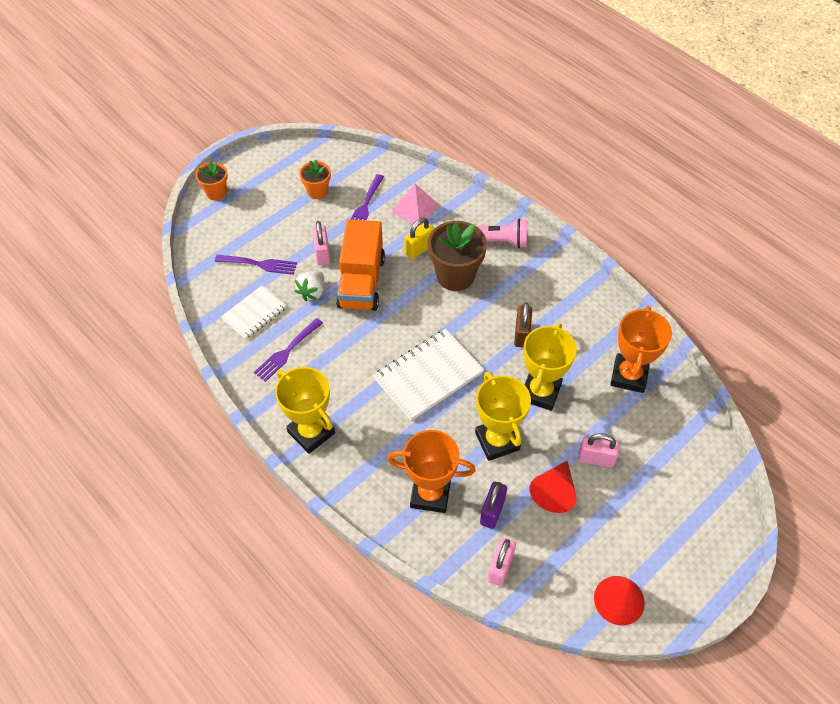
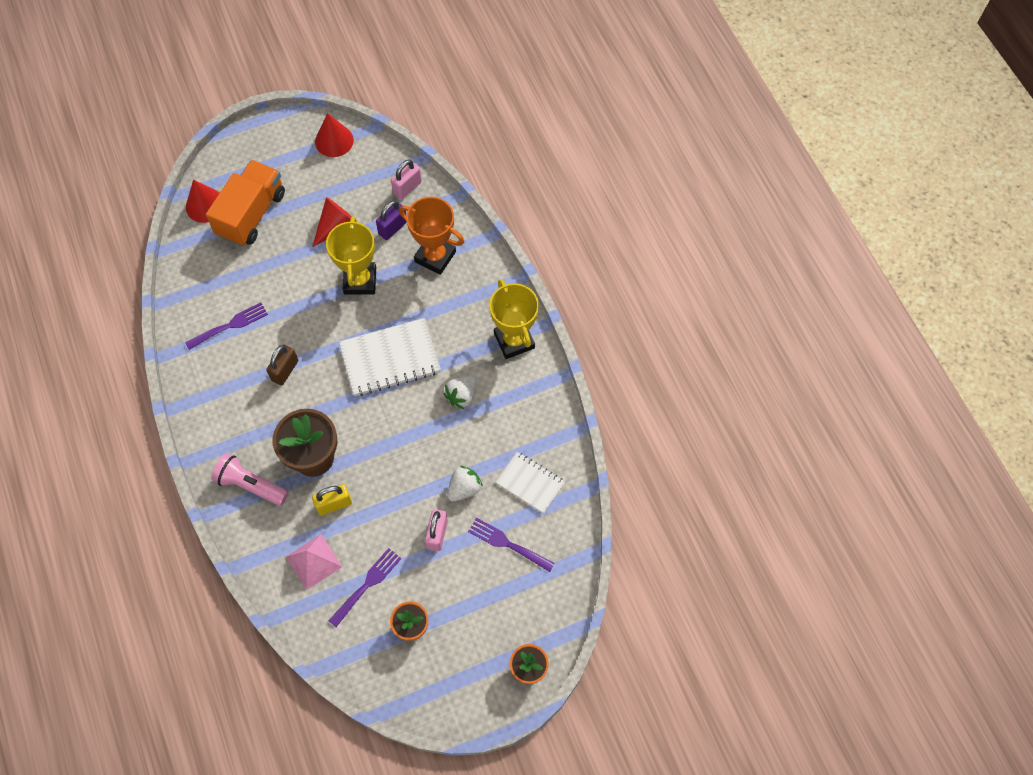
camera: 160 degrees left, 10 degrees up
white notebook [221,285,287,340] -> white notebook turned 60 degrees clockwise [496,452,565,514]
purple fork [254,318,323,382] -> purple fork moved to [185,302,268,350]
orange truck [336,219,385,311] -> orange truck moved to [206,160,285,246]
yellow trophy [523,323,577,411] -> none
pink padlock [578,433,620,467] -> none
orange trophy [610,306,672,393] -> none
none -> red cone [186,179,220,223]
none -> white strawberry [444,376,477,409]

